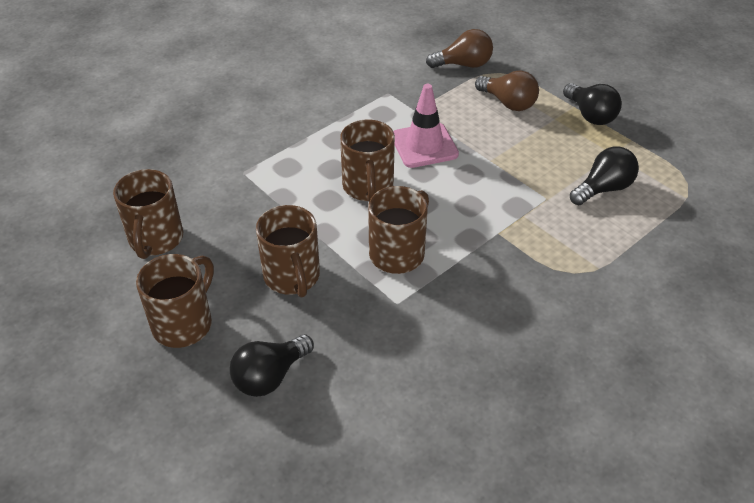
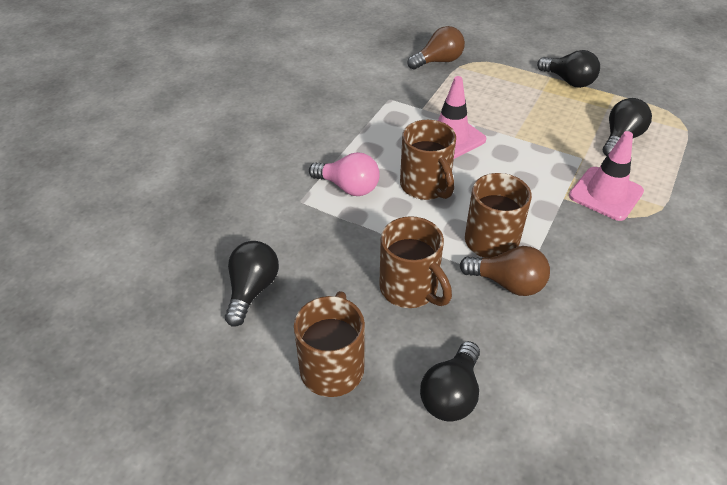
camera: 20 degrees left, 0 degrees up
brown mug [113,169,183,259] -> black light bulb [225,241,279,327]
brown light bulb [475,70,539,111] -> brown light bulb moved to [460,246,550,296]
none -> pink light bulb [309,152,380,196]
none -> pink traffic cone [569,131,644,221]

